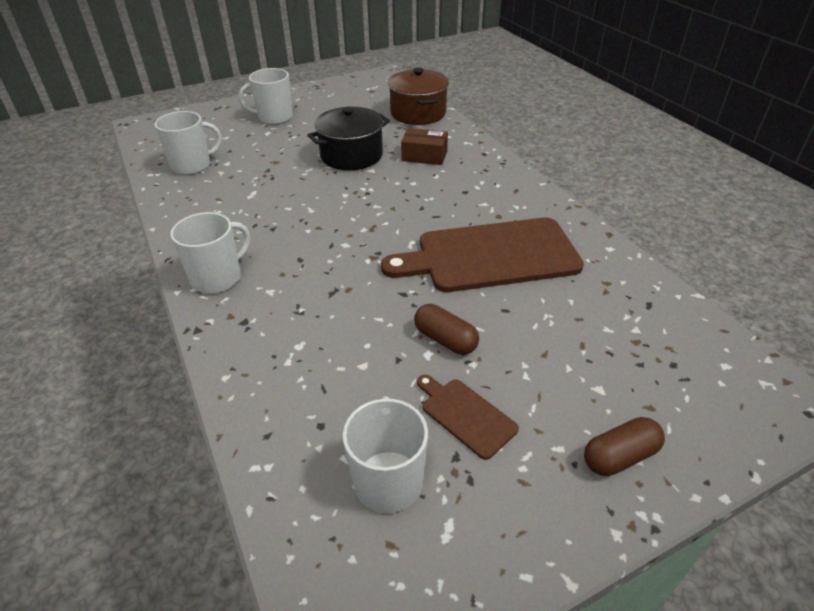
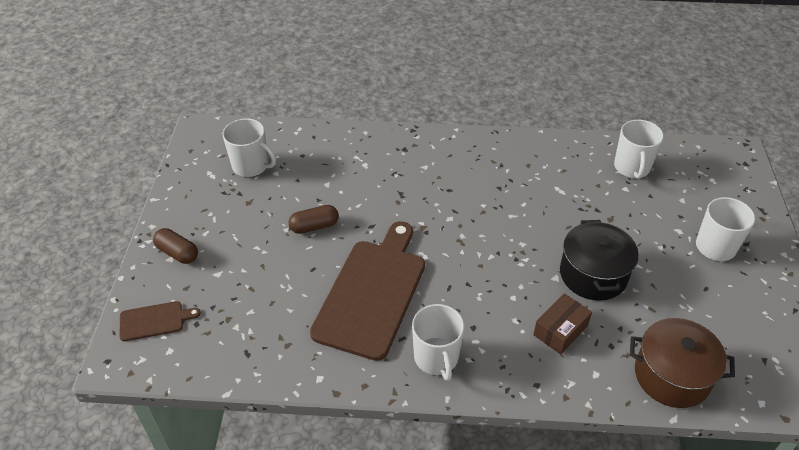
camera: 120 degrees right, 5 degrees up
white mug [170,212,251,294] -> white mug moved to [412,304,465,381]
brown cutting board [417,375,519,460] -> brown cutting board moved to [120,301,201,341]
brown capsule [584,417,665,476] -> brown capsule turned 60 degrees counterclockwise [153,228,198,264]

